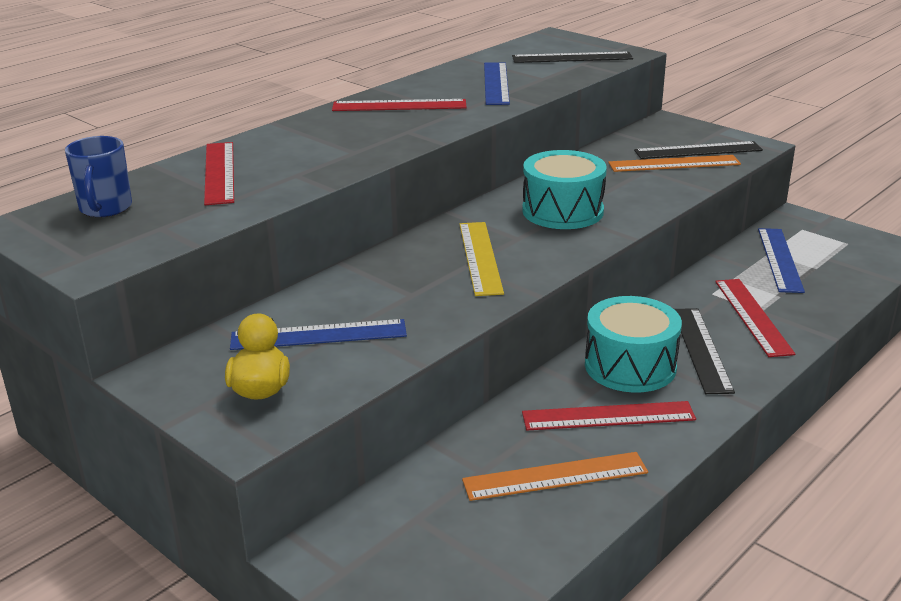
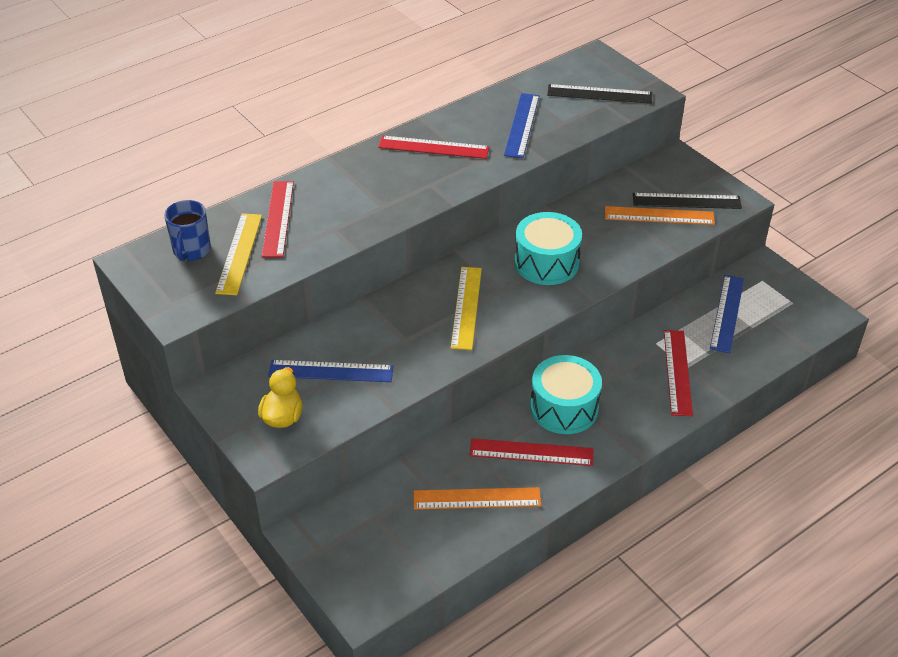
camera: 10 degrees right, 15 degrees up
black ruler [674,308,735,394] -> none
none -> yellow ruler [215,213,262,295]

